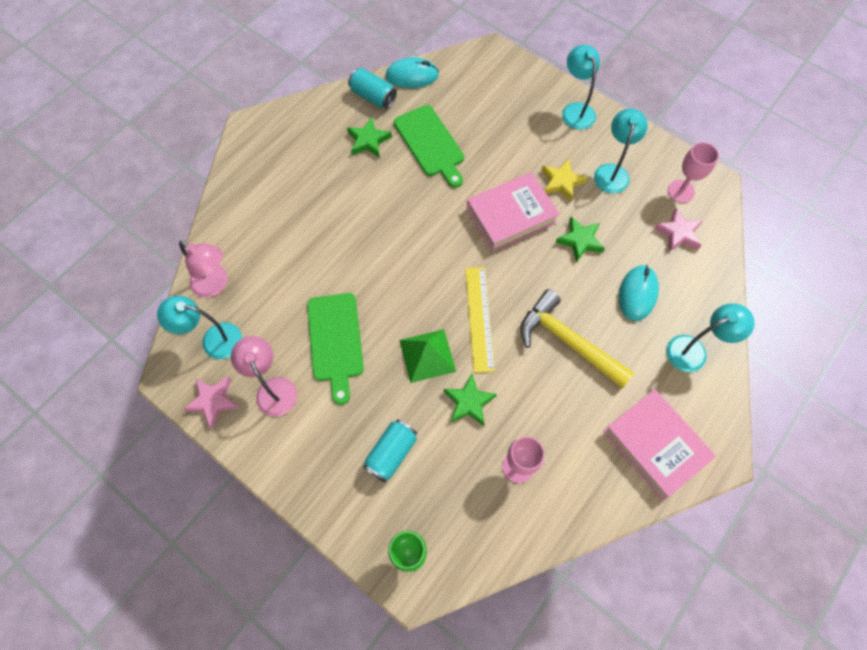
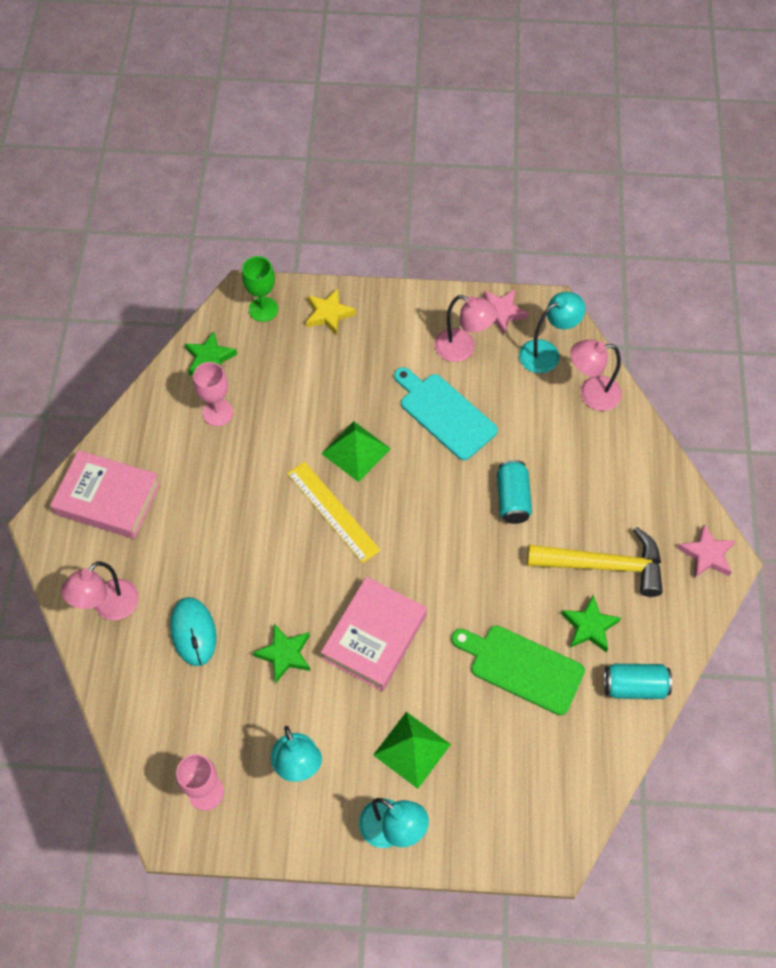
camera: 145 degrees right, 5 degrees down
green cutting board [307,293,364,405] -> turquoise cutting board [394,367,498,460]
turquoise can [363,419,417,483] -> turquoise can moved to [497,460,532,524]
turquoise mouse [385,57,439,88] -> none
green star [444,374,497,426] -> green star moved to [185,331,237,376]
yellow hammer [521,289,634,388] -> yellow hammer moved to [527,527,663,597]
yellow star [541,159,588,201] -> yellow star moved to [306,288,356,336]
pink star [654,208,703,252] -> pink star moved to [677,524,736,578]
turquoise lamp [666,303,755,372] -> pink lamp [61,561,139,620]
none -> green pyramid [373,712,451,789]

